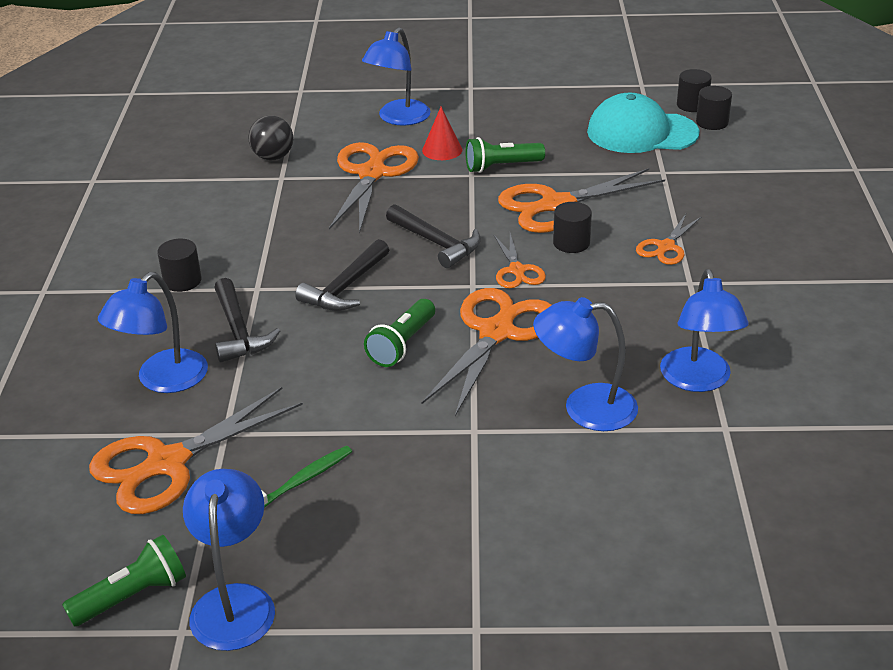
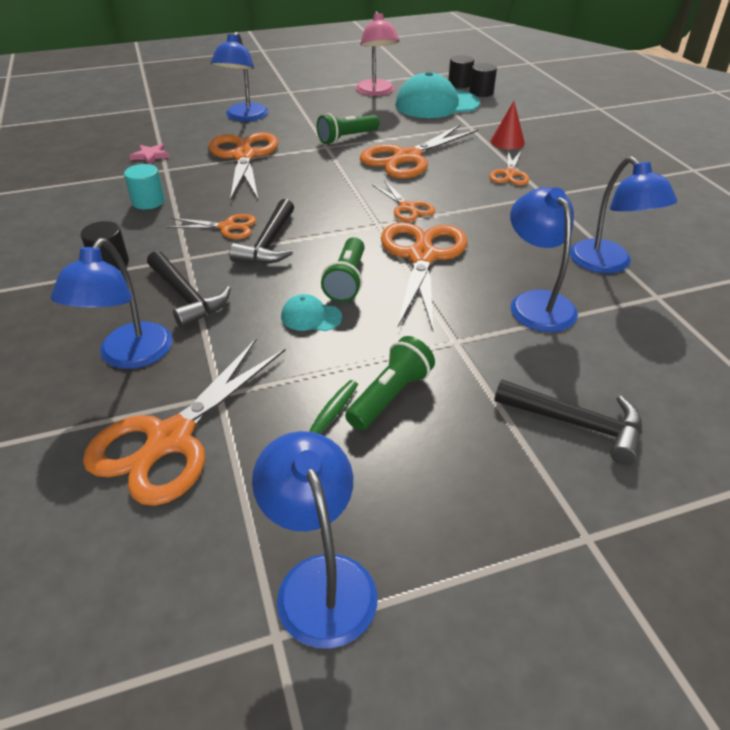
camera: 20 degrees left, 5 degrees up
green flashlight [62,535,186,627] -> green flashlight moved to [345,336,435,430]
black ball [248,115,293,160] -> pink star [129,144,170,164]
black hammer [386,204,481,268] -> black hammer moved to [494,380,642,465]
red cone [422,107,462,160] -> red cone moved to [491,101,525,149]
blue lamp [533,297,638,431] -> blue lamp turned 90 degrees clockwise [510,187,578,332]
black cylinder [553,202,592,253] -> none
none -> turquoise cylinder [124,164,165,209]
none -> orange scissors [166,214,256,239]
none -> turquoise cap [281,294,342,331]
none -> pink lamp [356,11,400,96]

